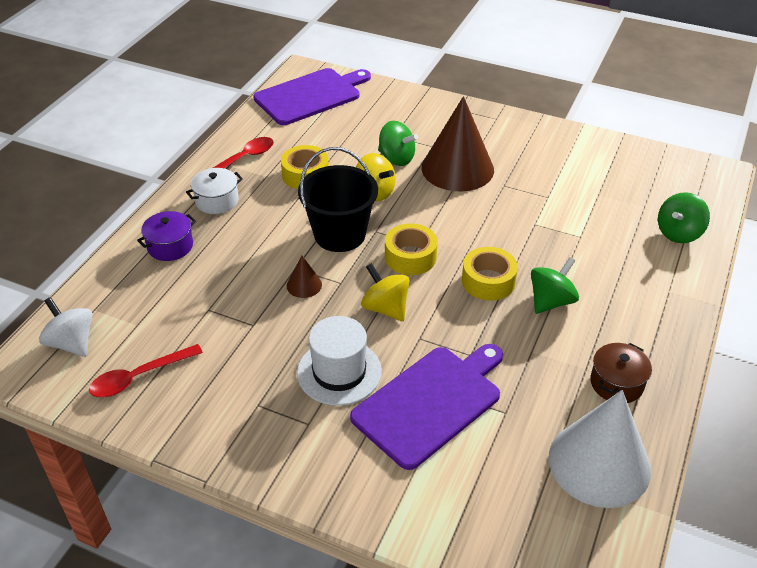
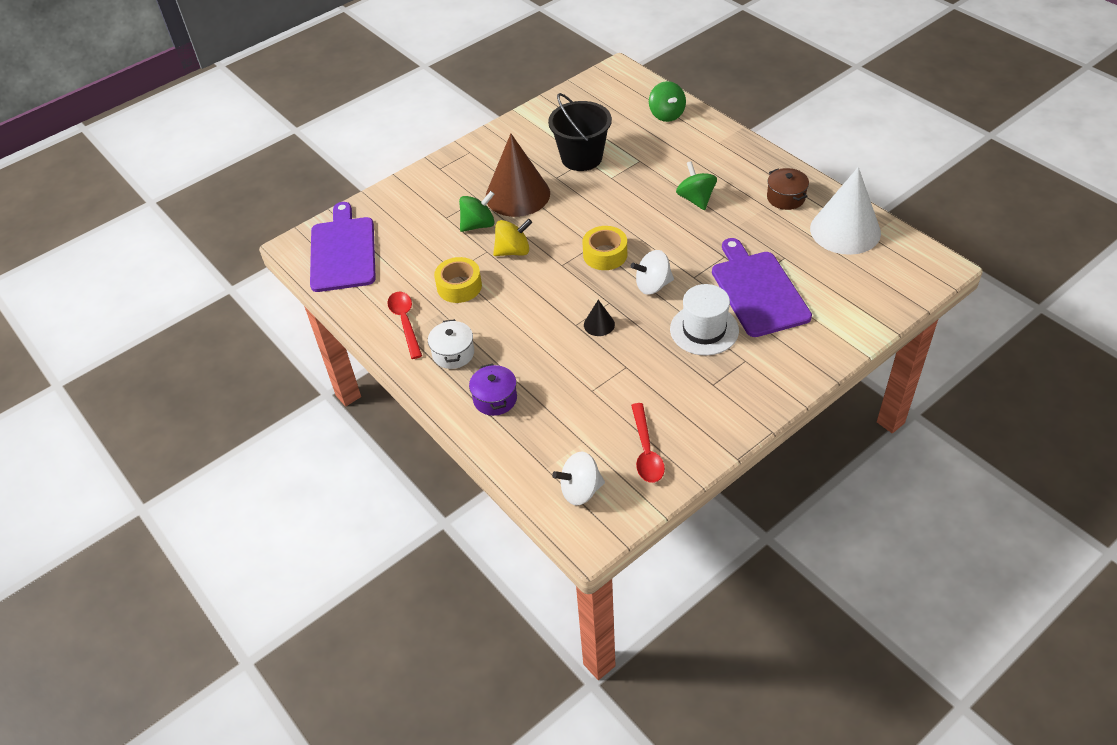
camera: 60 degrees left, 5 degrees up
brown cone [287,255,322,298] -> black cone [584,300,615,336]
black bucket [298,147,378,252] -> black bucket moved to [548,93,612,171]
yellow spinning top [361,263,410,321] -> white spinning top [631,250,674,295]
yellow tape [462,247,518,301] -> none

